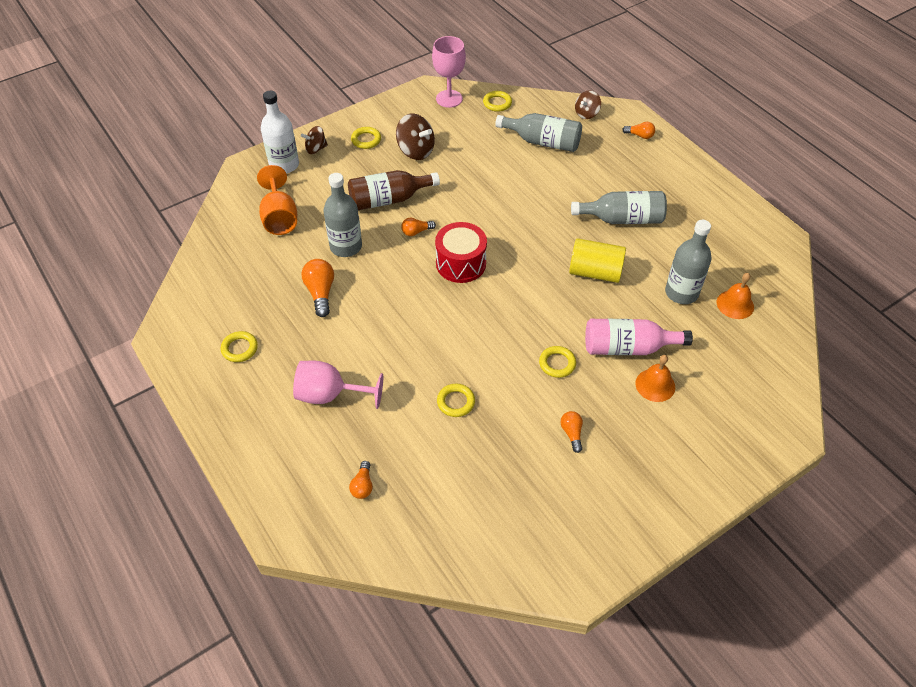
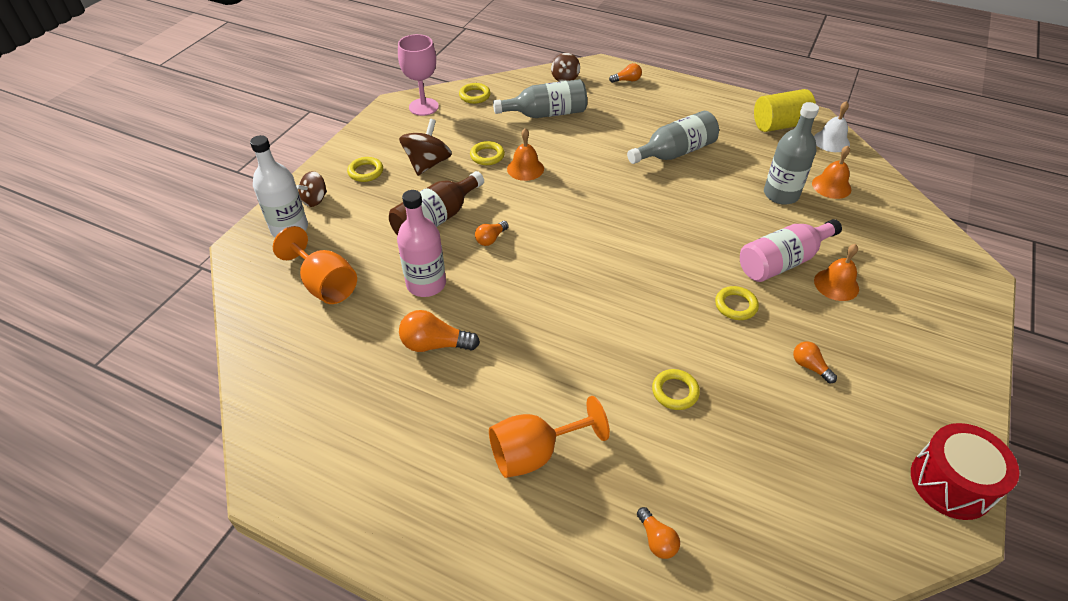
camera: 30 degrees left, 5 degrees down
yellow ring [221,331,258,362] -> yellow ring moved to [470,141,505,165]
pink goblet [293,361,383,409] -> orange goblet [489,396,610,478]
orange light bulb [301,259,334,317] -> orange light bulb turned 45 degrees counterclockwise [399,310,480,352]
grey bottle [324,173,362,257] -> pink bottle [397,190,446,297]
brown spinning top [396,114,435,160] -> brown spinning top turned 75 degrees counterclockwise [399,119,452,176]
red drum [435,222,487,283] -> red drum moved to [911,423,1019,520]
yellow cylinder [569,238,626,283] -> yellow cylinder moved to [754,89,816,132]
none -> orange bell [507,128,544,181]
none -> white bell [814,101,850,152]

